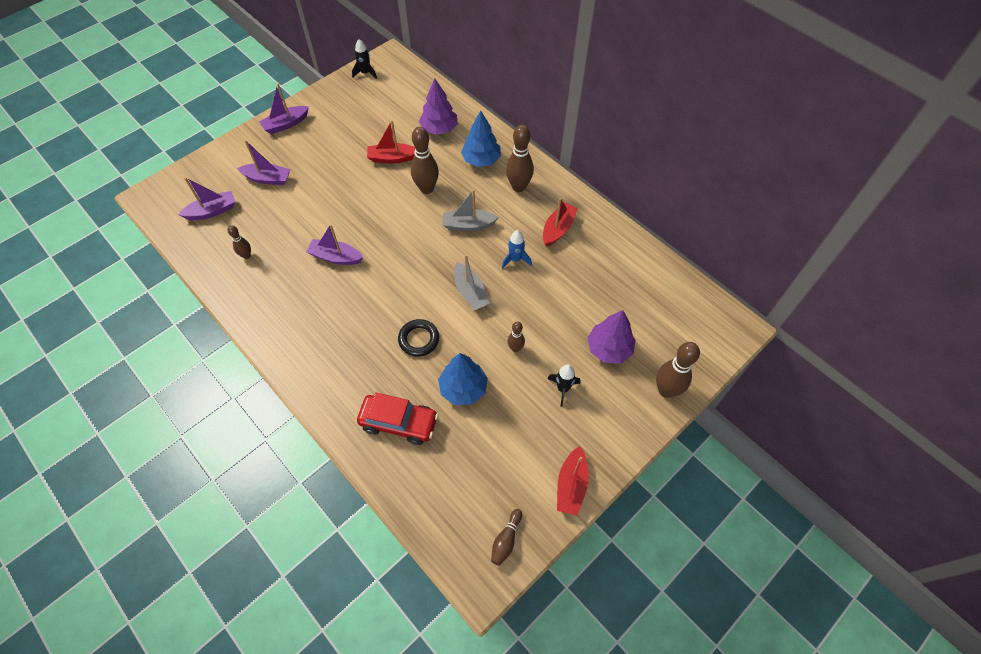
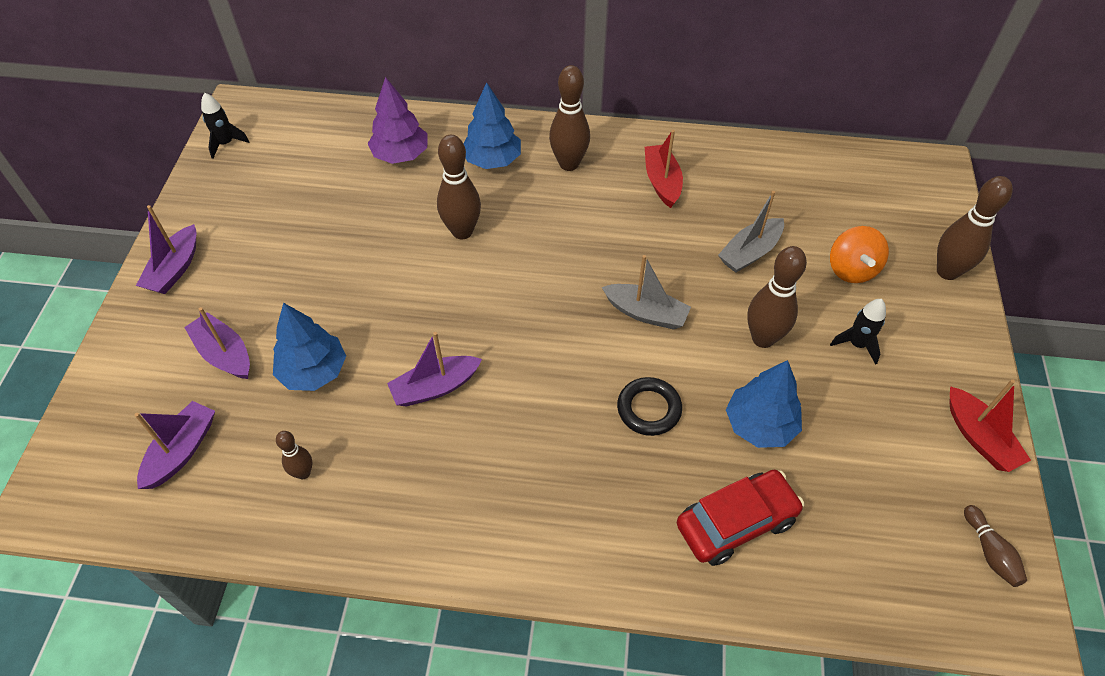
camera: 40 degrees left, 5 degrees down
purple boat [237,141,291,185] -> purple boat turned 105 degrees counterclockwise [184,307,250,379]
red boat [367,120,415,163] -> none
grey boat [443,189,499,231] -> grey boat moved to [718,191,784,273]
blue rocket [502,230,532,268] -> none
brown bowling pin [508,322,525,352] -> brown bowling pin [747,246,807,348], size x1.83
purple tree [587,310,635,363] -> orange spinning top [830,226,889,283]
none -> blue tree [273,303,346,391]

